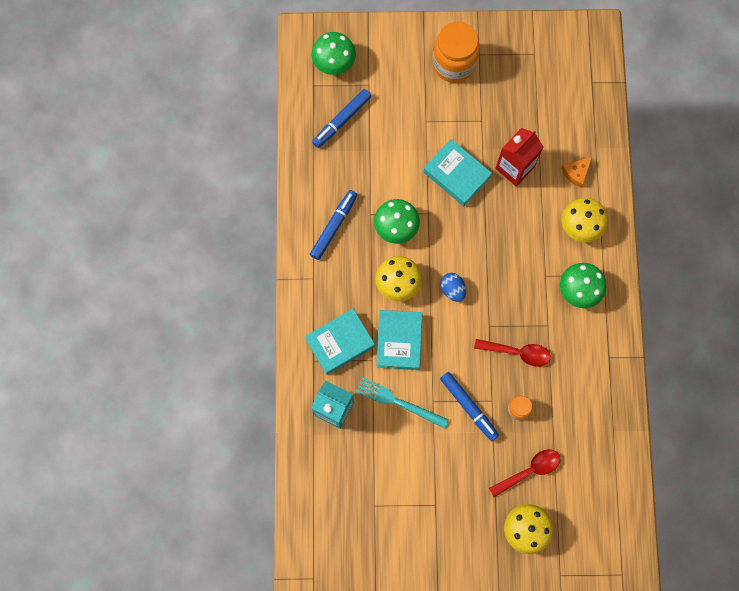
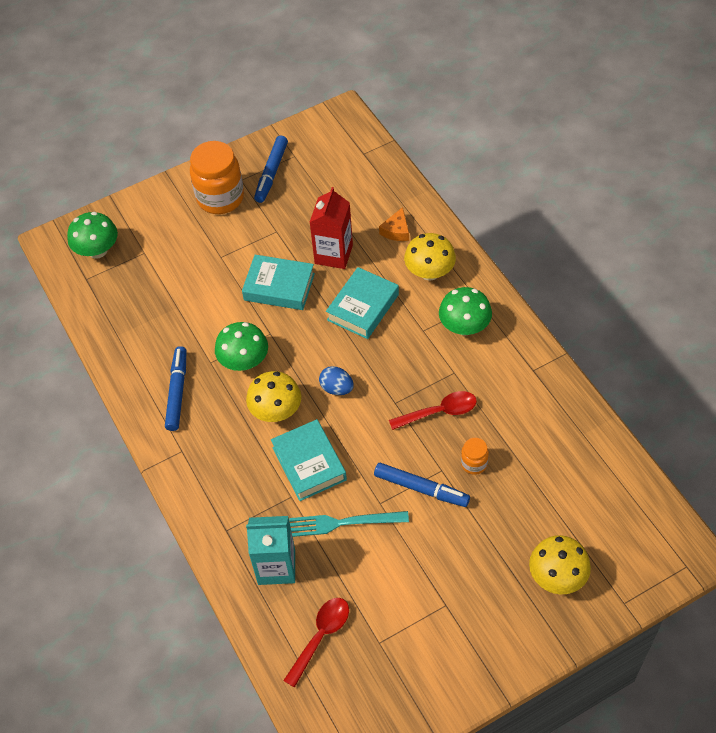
camera: 25 degrees left, 20 degrees down
turquoise book [305,309,375,375] -> turquoise book moved to [326,267,399,339]
blue marker [312,89,371,148] -> blue marker moved to [254,136,288,203]
red spoon [489,449,560,497] -> red spoon moved to [283,598,349,688]

